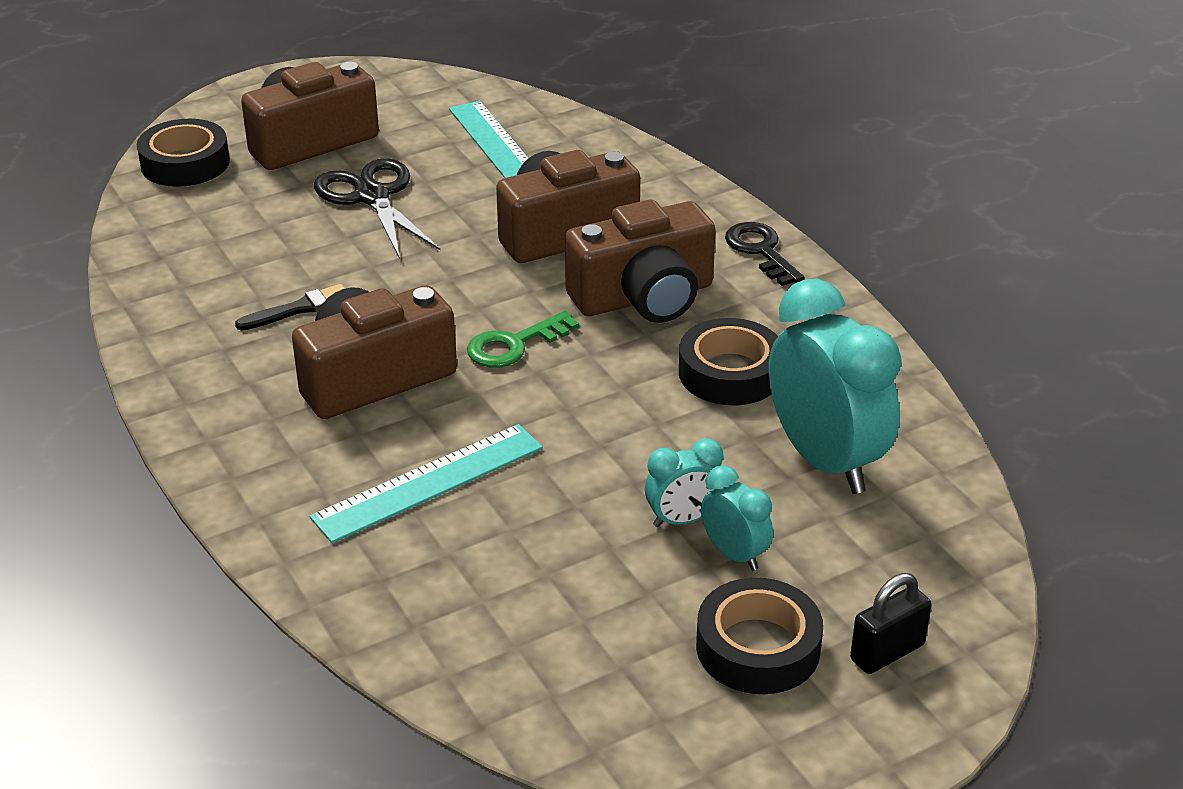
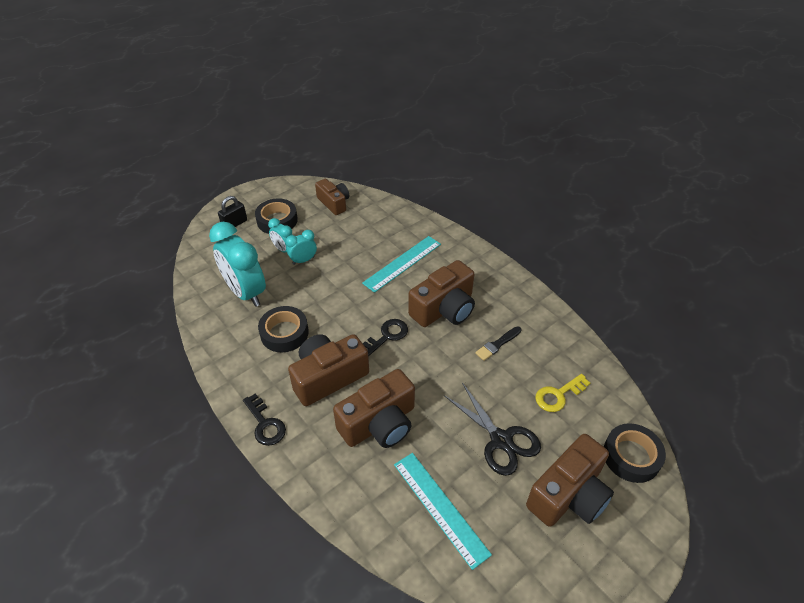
camera: 170 degrees right, 10 degrees up
green key [467,311,579,368] -> black key [363,319,408,357]
none -> brown camera [315,179,349,215]
none -> yellow key [535,374,590,412]

